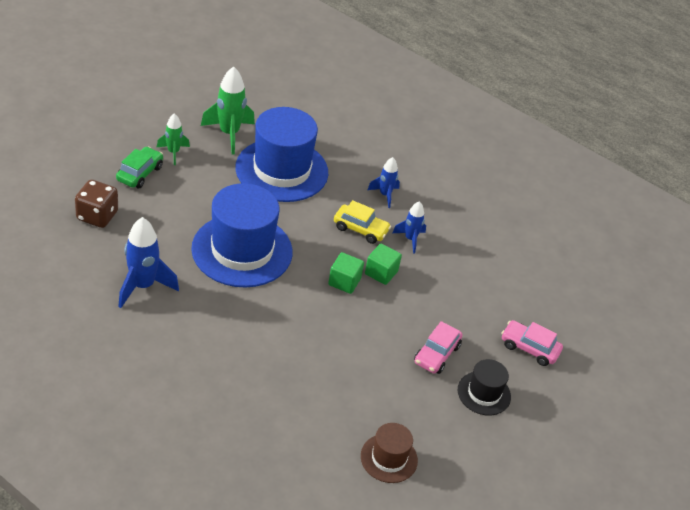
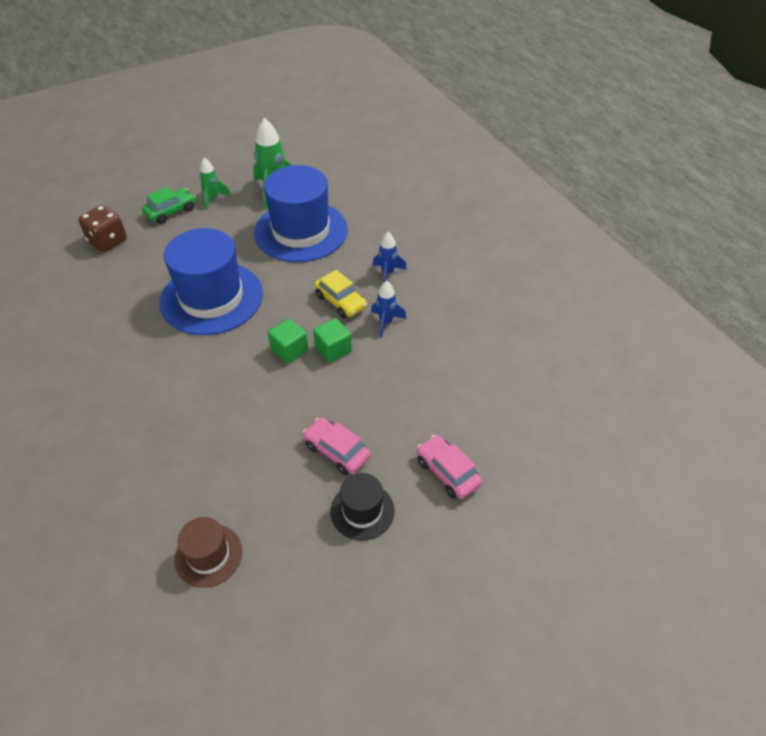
camera: 30 degrees right, 5 degrees up
blue rocket [118,217,179,308] -> none
pink car [414,321,463,374] -> pink car turned 75 degrees clockwise [303,418,371,475]

